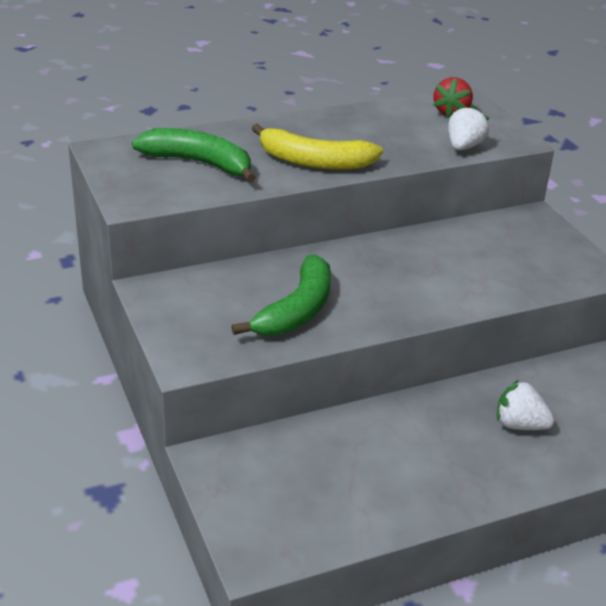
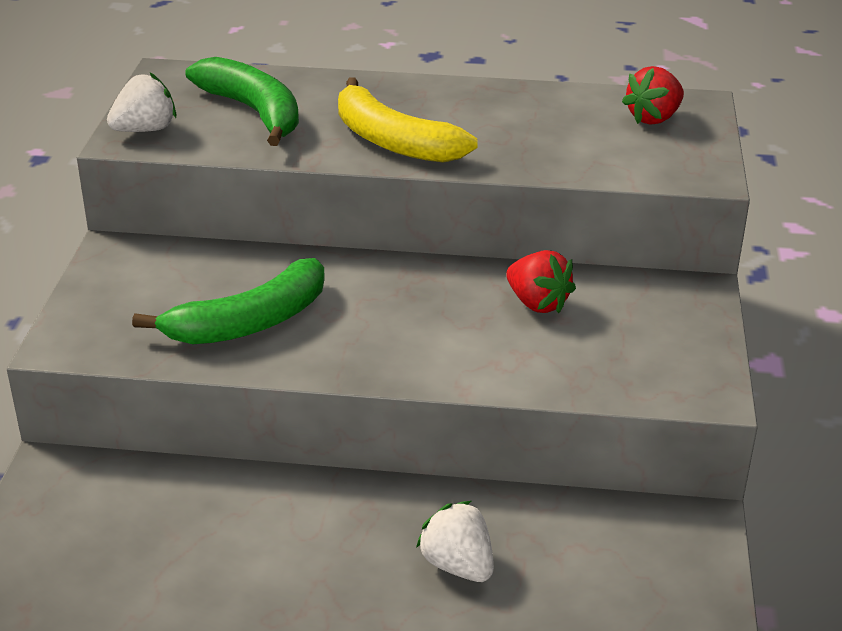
camera: 30 degrees right, 0 degrees up
white strawberry [448,105,489,150] -> white strawberry moved to [107,73,176,132]
none -> red strawberry [506,250,576,313]

